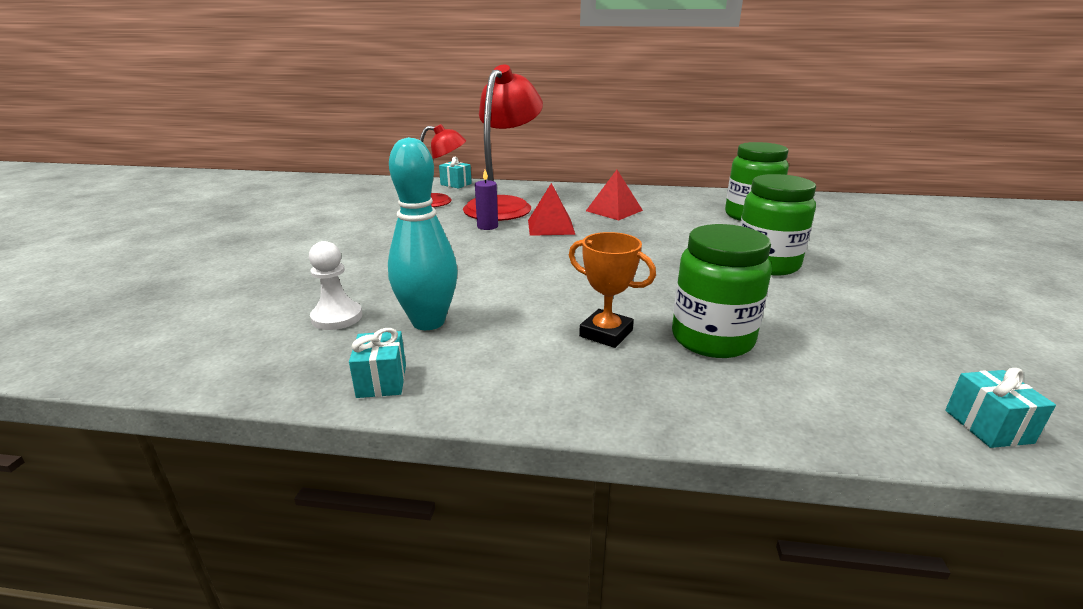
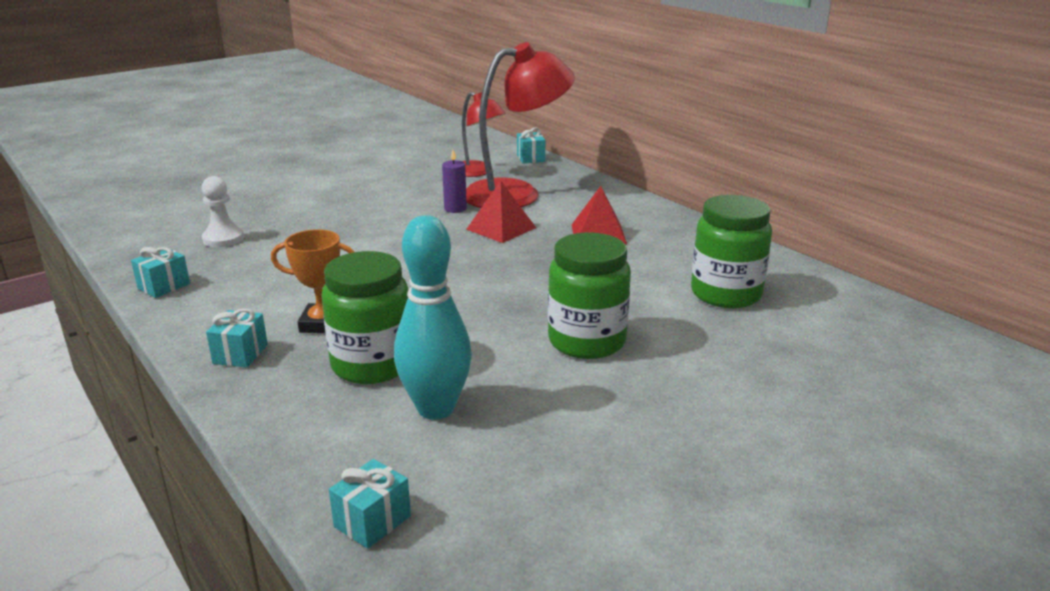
camera: 45 degrees right, 0 degrees up
turquoise bowling pin [388,137,458,330] -> turquoise bowling pin moved to [394,215,472,420]
orange trophy [569,232,656,348] -> orange trophy turned 75 degrees counterclockwise [271,229,355,333]
none -> turquoise gift [206,308,268,368]

